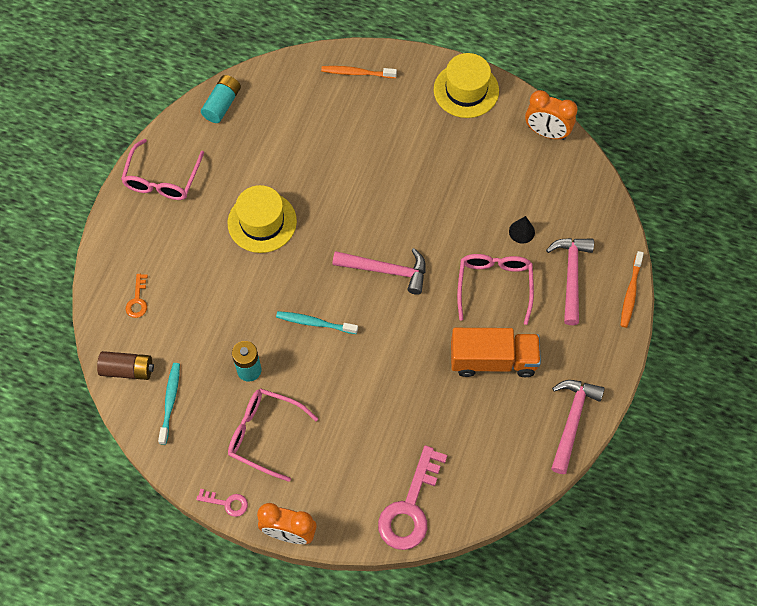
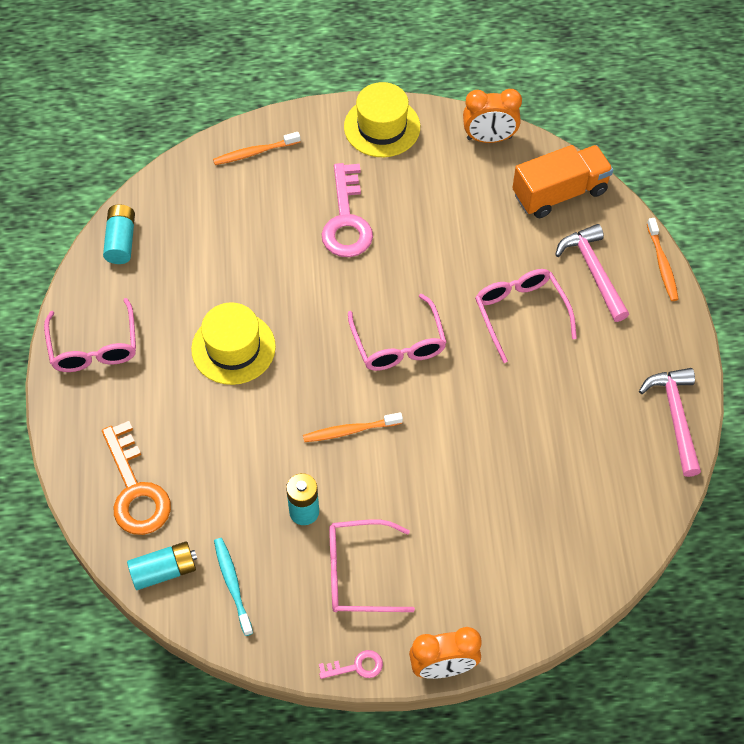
camera: 25 degrees left, 5 degrees down
brown battery [97,351,154,380] -> turquoise battery [127,541,197,590]
orange key [126,274,148,318] -> orange key [102,421,171,535], size x2.11
turquoise toothbrush [276,311,358,334] -> orange toothbrush [303,412,403,442]
pink hammer [332,248,426,295] -> pink glasses [348,294,447,371]
pink key [378,445,447,550] -> pink key moved to [322,163,373,257]
orange truck [451,328,541,377] -> orange truck moved to [512,145,613,218]
black cone [509,216,535,244] -> none

